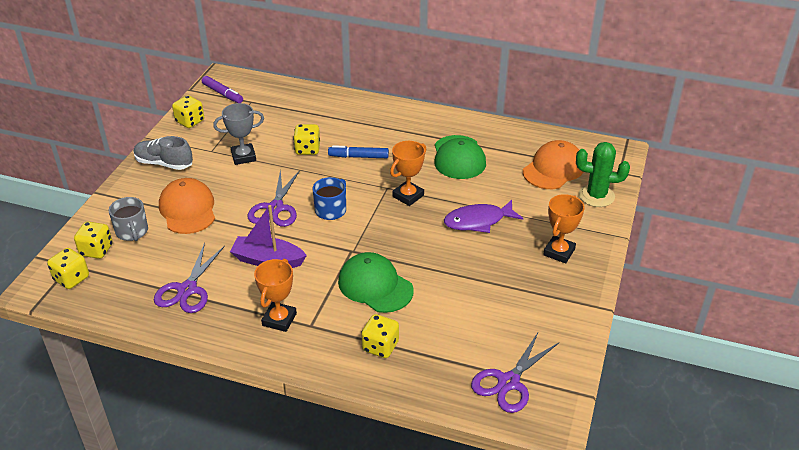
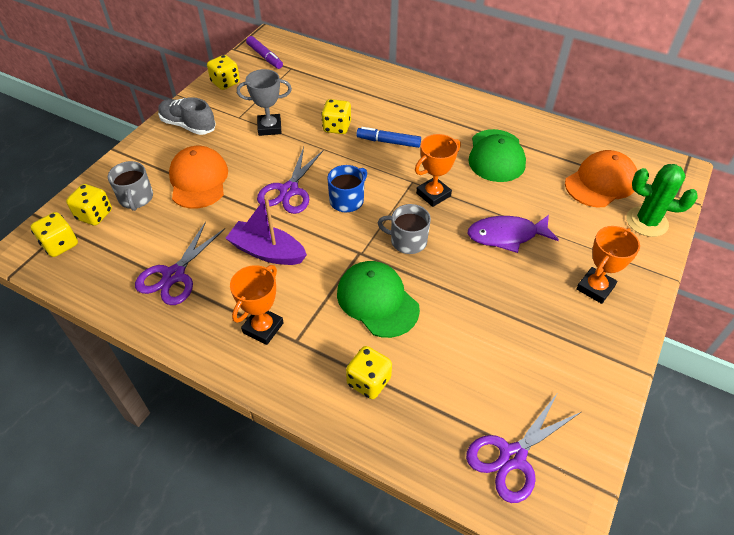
camera: 10 degrees right, 10 degrees up
none -> grey mug [378,204,431,254]

